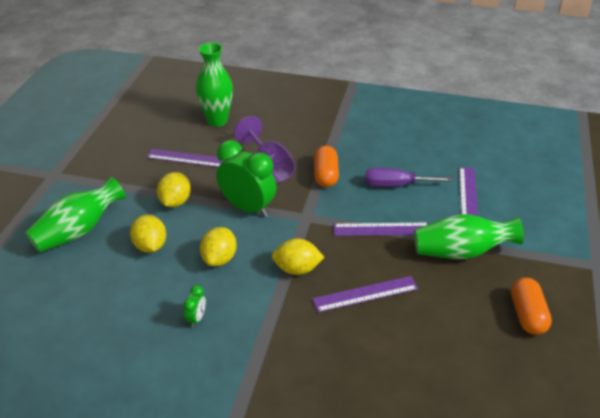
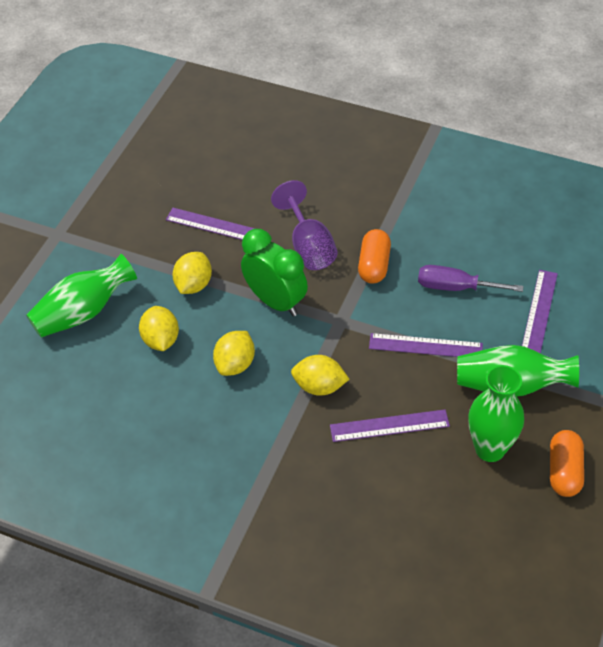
camera: 10 degrees right, 10 degrees up
green clock [183,285,206,328] -> none
green vase [196,42,233,127] -> green vase moved to [468,365,524,462]

